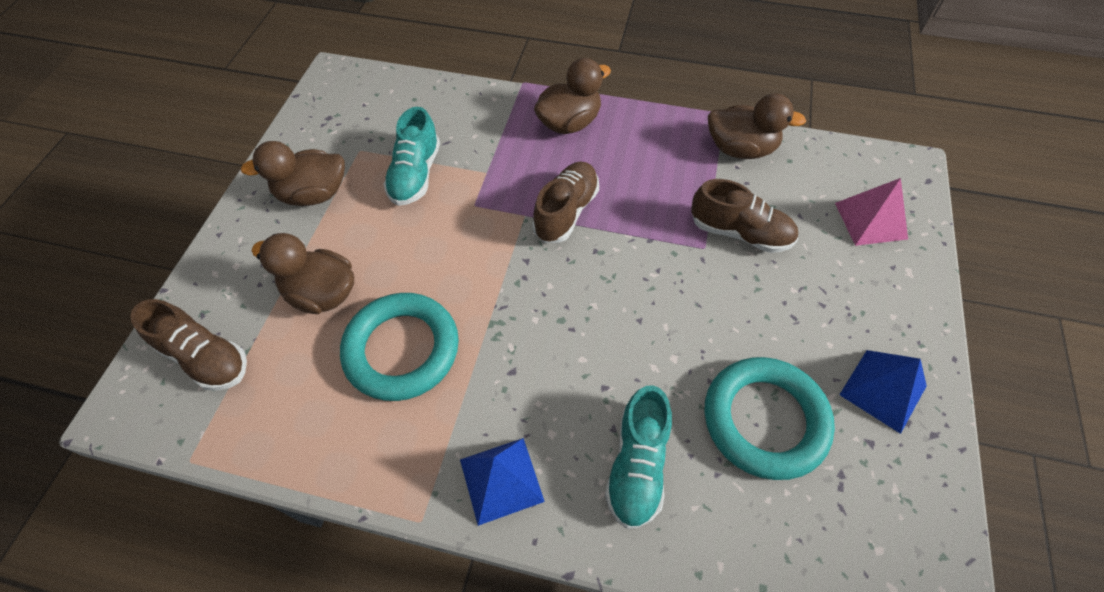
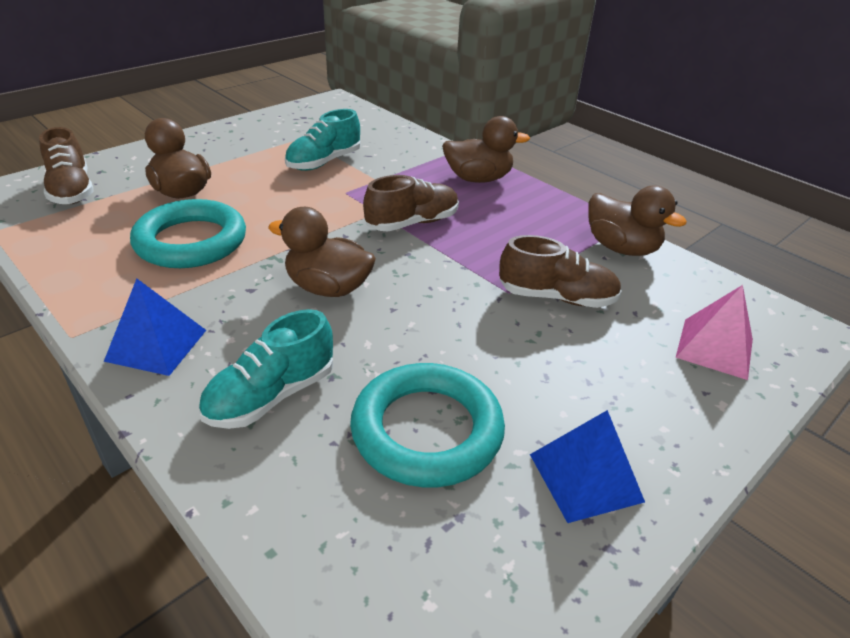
camera: 30 degrees right, 20 degrees down
brown duck [240,141,345,206] -> brown duck moved to [268,207,376,297]
brown shoe [691,179,798,253] -> brown shoe turned 45 degrees counterclockwise [499,235,622,308]

